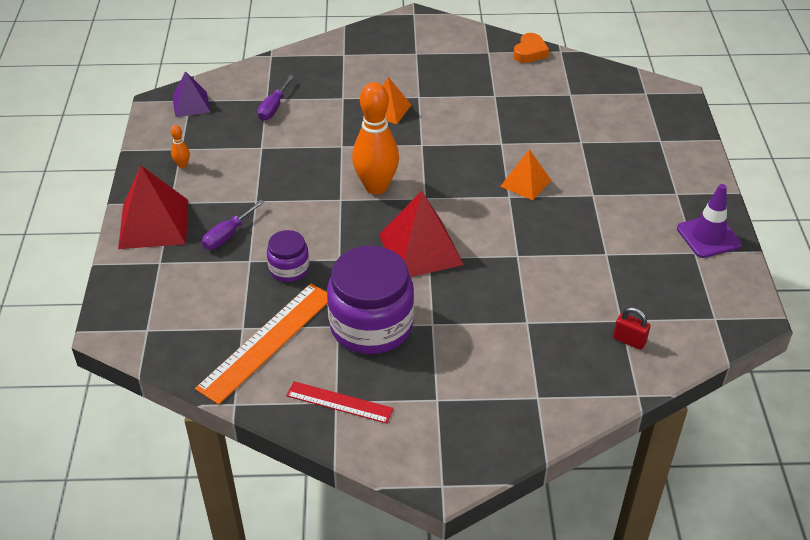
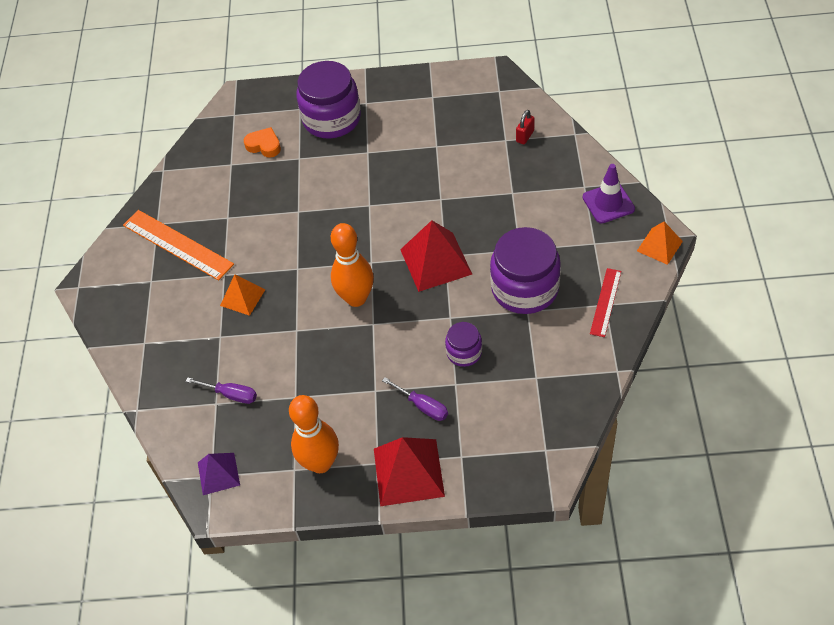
camera: 85 degrees left, 10 degrees up
orange bowling pin [171,125,190,168] -> orange bowling pin [289,395,339,473], size x2.48
orange ruler [195,284,327,405] -> orange ruler moved to [123,210,234,281]
orange pyramid [500,149,551,201] -> orange pyramid moved to [637,222,683,265]
orange heart [513,33,549,63] -> orange heart moved to [244,127,281,158]
purple traffic cone [677,184,742,258] -> purple traffic cone moved to [582,164,635,223]
none -> purple jar [297,61,361,139]

